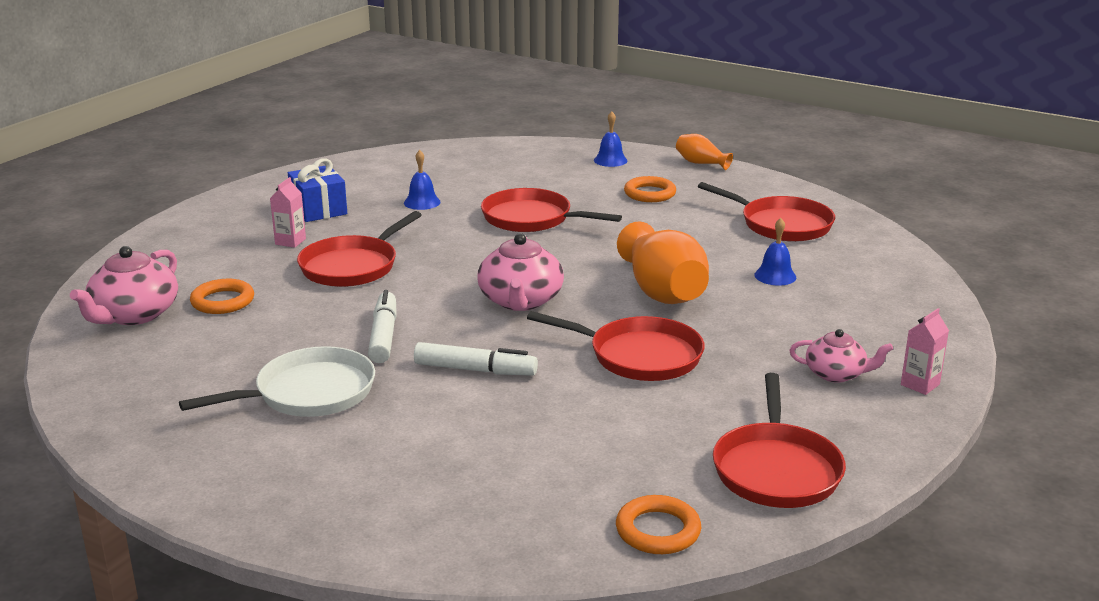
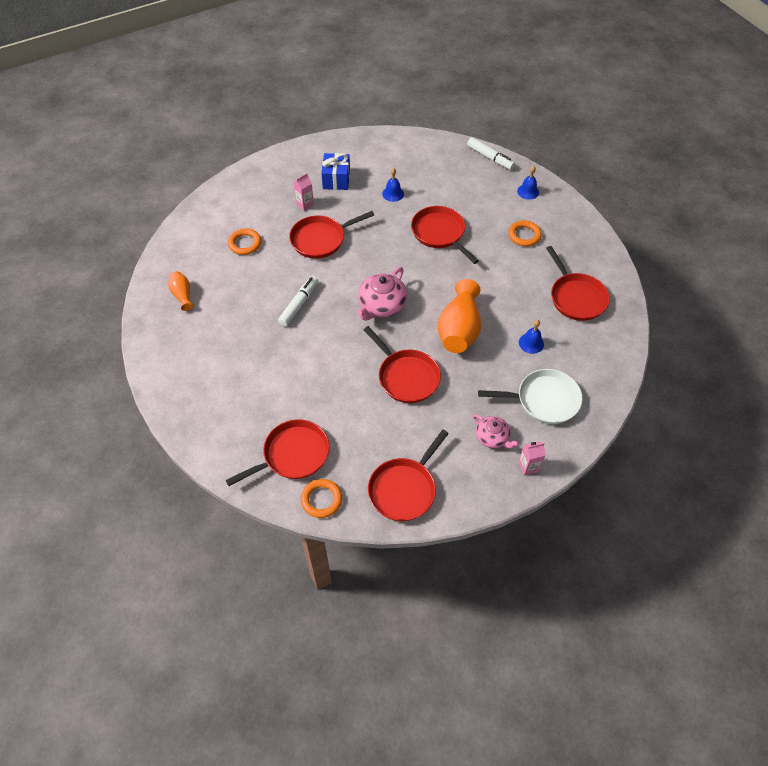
camera: 30 degrees right, 30 degrees up
pink teapot [70,246,178,325] -> none
white pan [179,346,375,417] -> white pan moved to [478,369,583,424]
white marker [414,342,538,376] -> white marker moved to [467,137,515,170]
orange vase [676,134,733,170] -> orange vase moved to [168,271,194,311]
none -> red pan [226,419,329,486]

